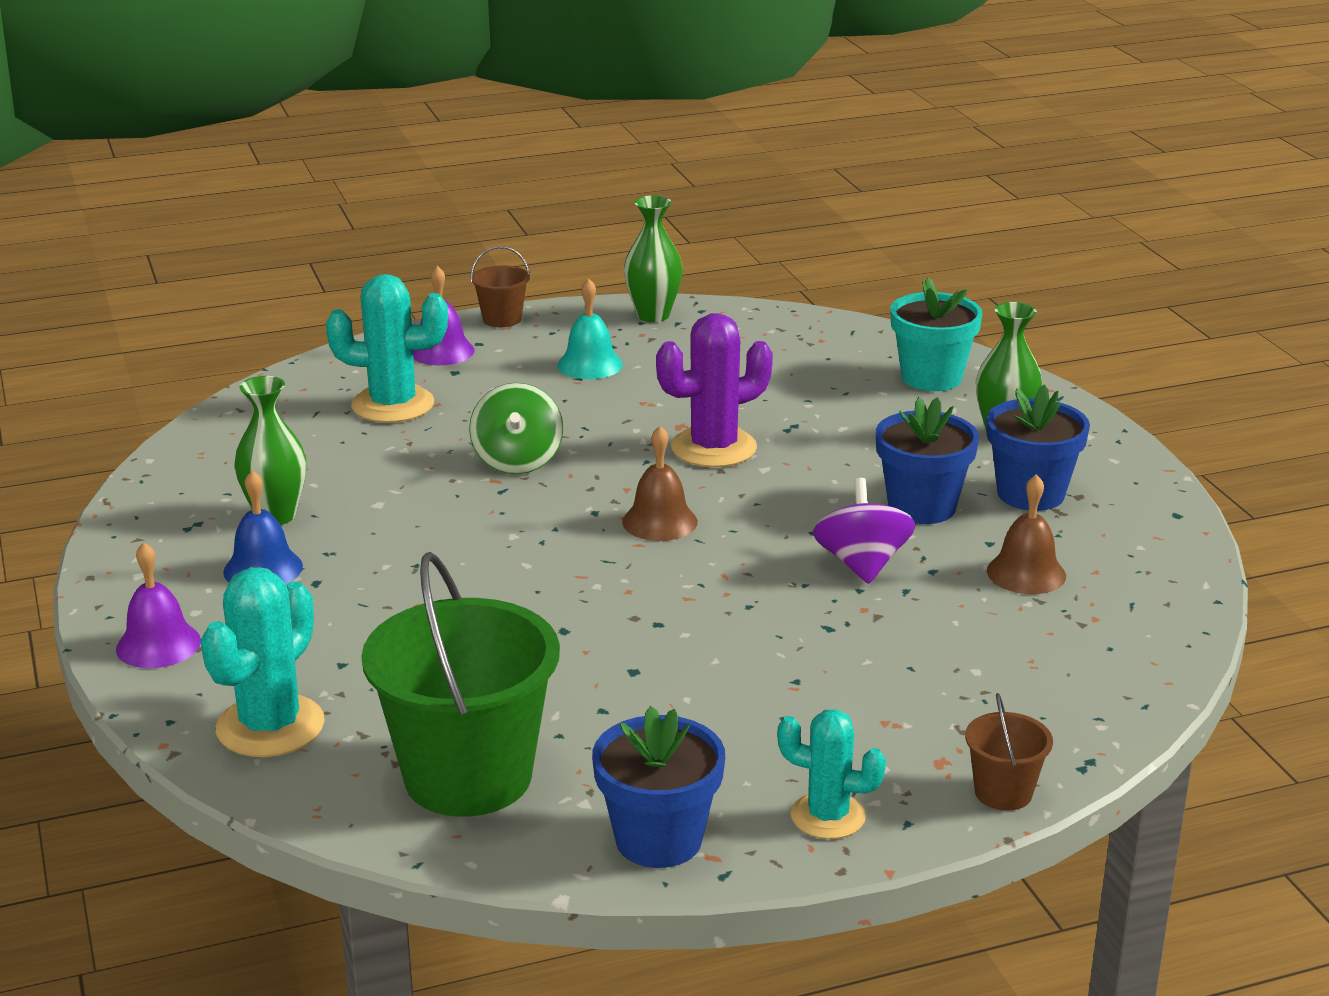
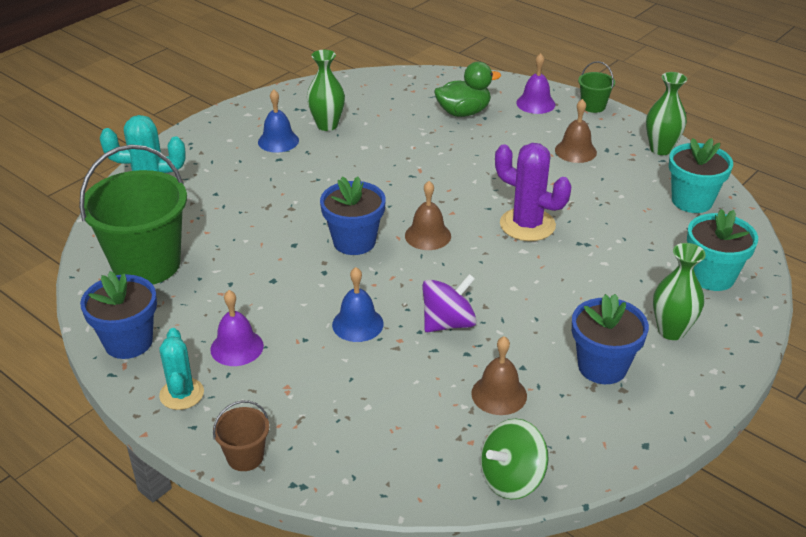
camera: 60 degrees right, 10 degrees up
purple bell [116,542,201,668] -> purple bell moved to [210,290,264,366]
turquoise cactus [326,274,448,423] -> green duck [434,62,501,117]
green spinning top [469,383,563,474] -> green spinning top moved to [480,418,549,500]
brown bucket [471,246,530,327] -> green bucket [578,61,615,113]
turquoise bell [558,278,623,379] -> brown bell [555,99,597,163]
blue flower pot [875,397,979,524] -> blue flower pot moved to [320,176,386,255]
none -> blue bell [332,267,384,342]
none -> turquoise flower pot [669,138,733,213]

